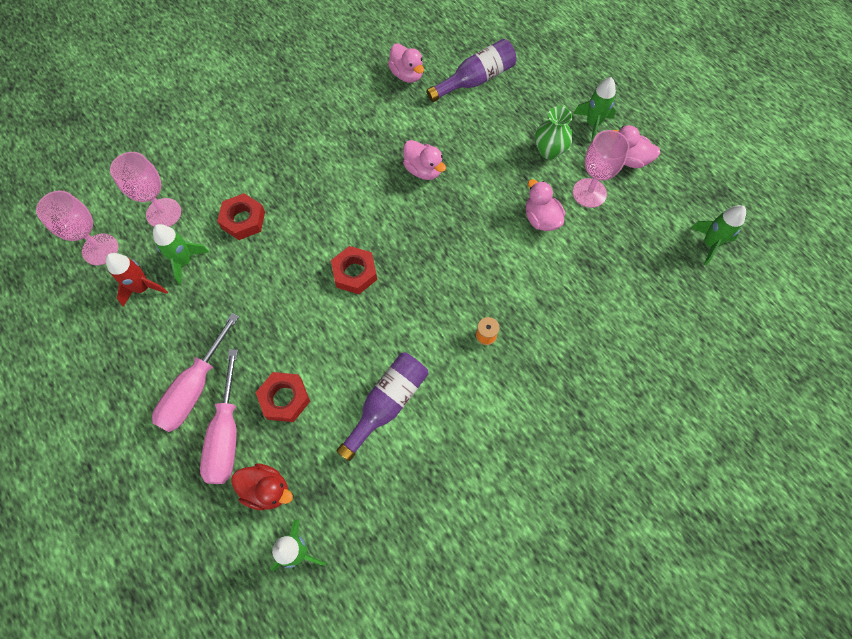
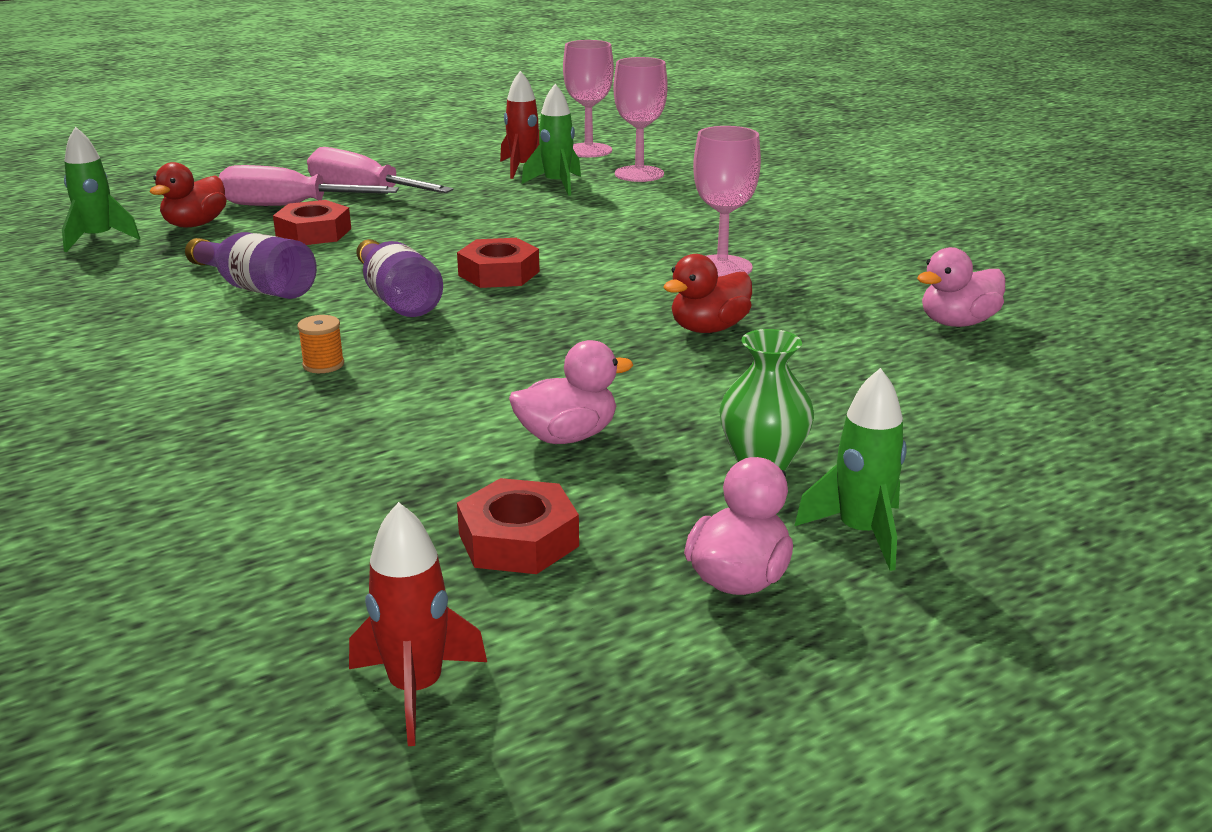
camera: 95 degrees right, 40 degrees down
red nut [217,193,265,240] -> red nut moved to [457,478,579,574]
pink duck [403,140,446,180] -> red duck [663,254,752,333]
purple bottle [426,39,517,102] -> purple bottle moved to [356,239,443,317]
pink goblet [573,130,630,208] -> pink goblet moved to [693,126,761,277]
green rocket [691,205,746,265] -> red rocket [349,502,487,746]

